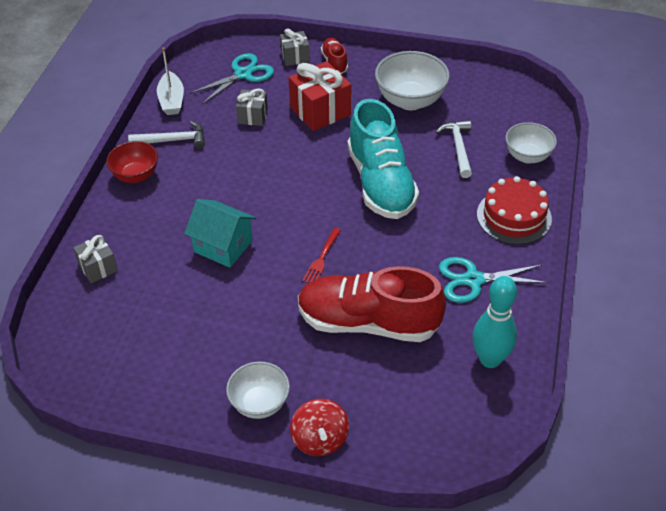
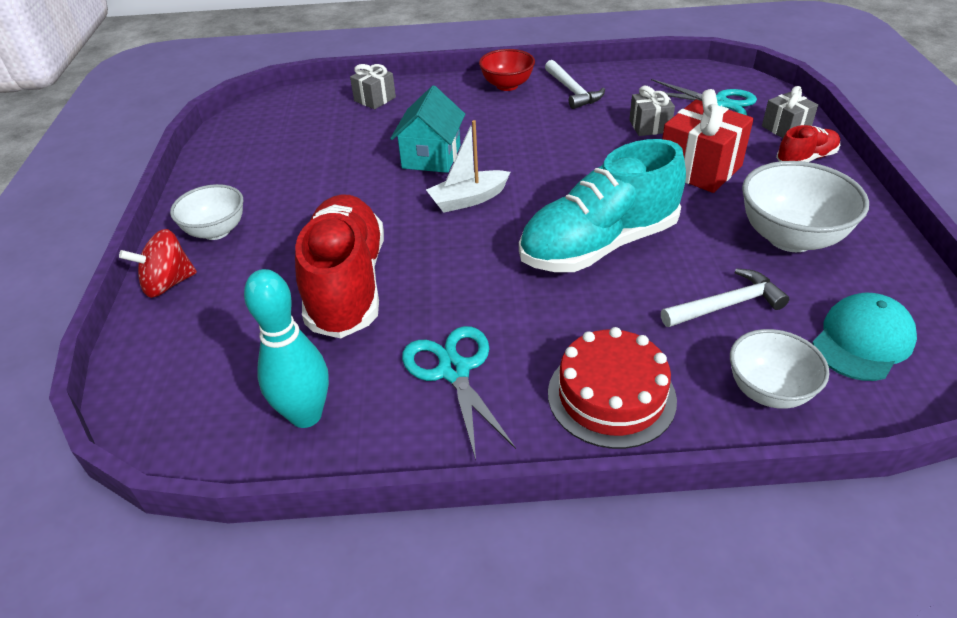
camera: 75 degrees right, 5 degrees down
white boat [157,47,184,115] -> white boat moved to [426,120,511,213]
red fork [302,228,341,283] -> none
none -> turquoise cap [812,293,917,381]

